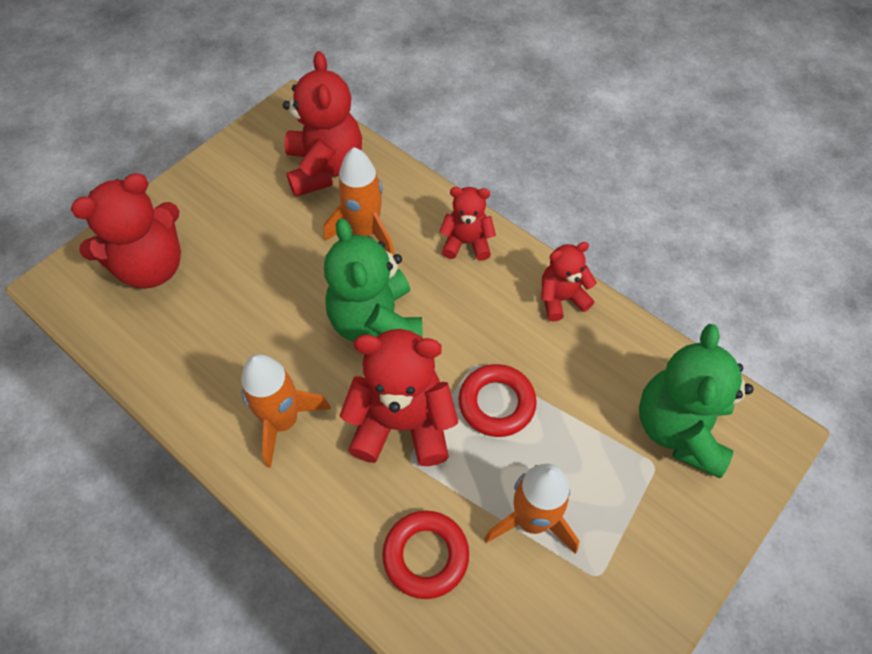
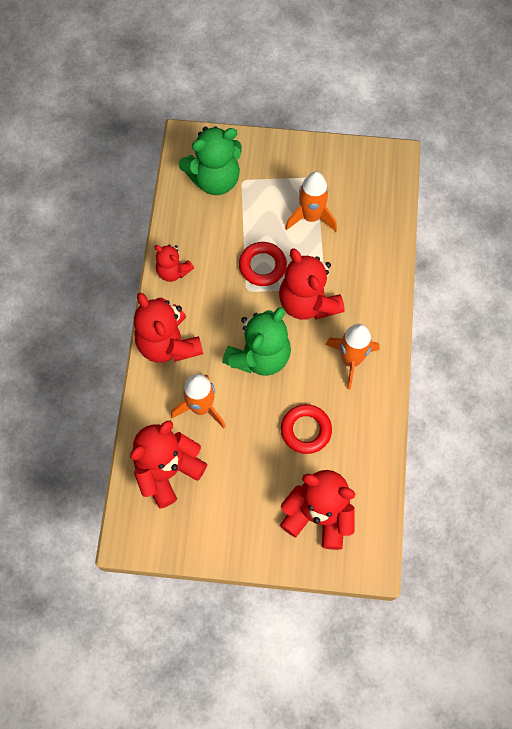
camera: 125 degrees left, 10 degrees up
red ring [382,510,469,599] -> red ring moved to [281,404,332,454]
red teddy bear [439,187,496,261] -> red teddy bear [134,293,203,363], size x1.75

